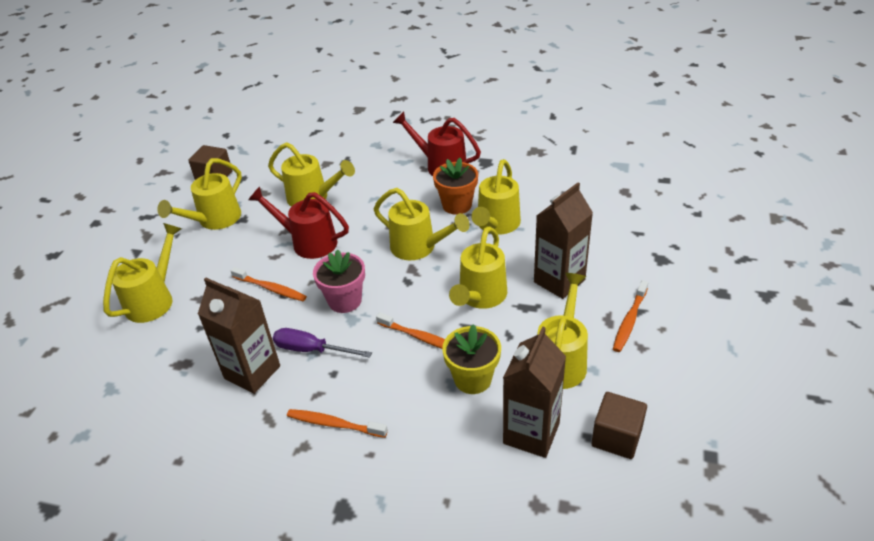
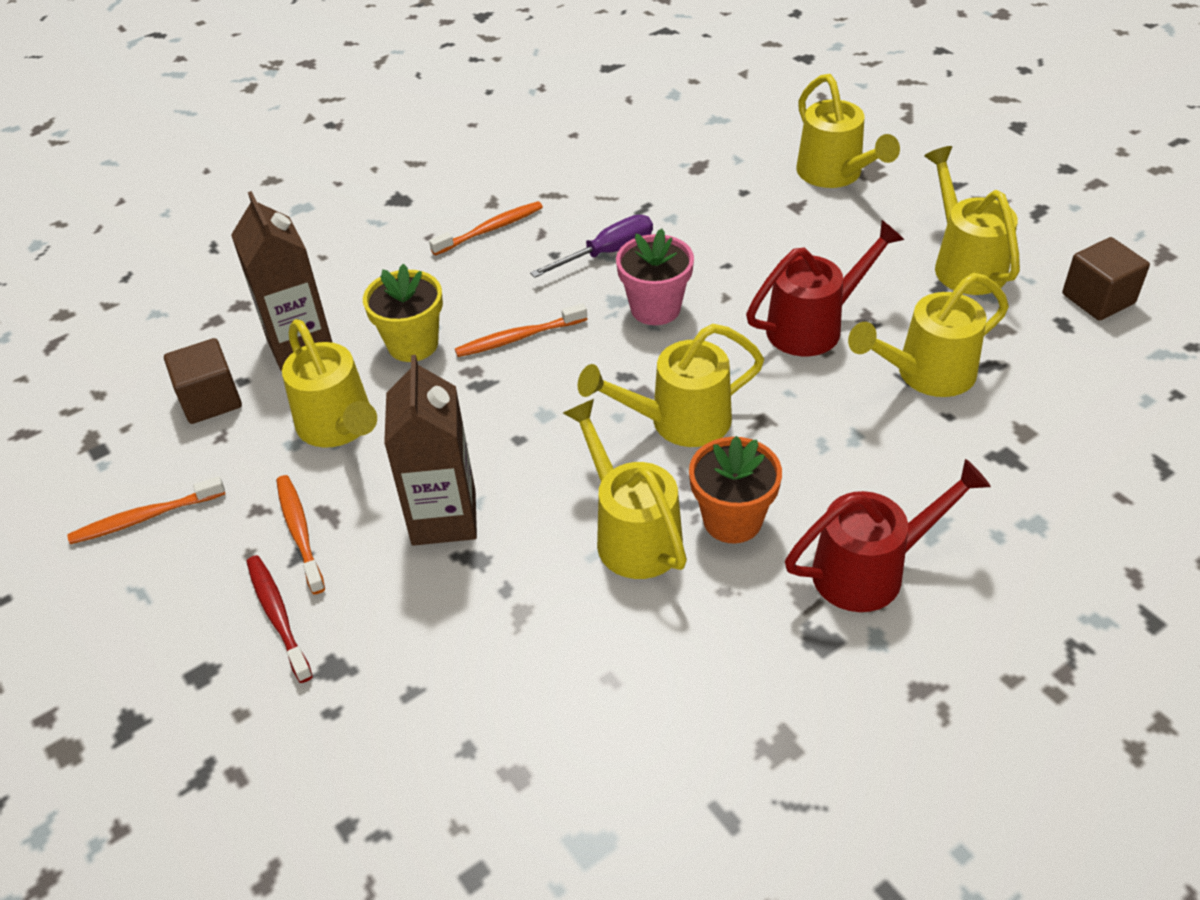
camera: 130 degrees right, 5 degrees up
brown carton [198,278,280,394] -> none
orange toothbrush [230,267,307,301] -> orange toothbrush moved to [67,476,225,544]
yellow watering can [449,226,507,309] -> none
none -> red toothbrush [246,555,313,683]

